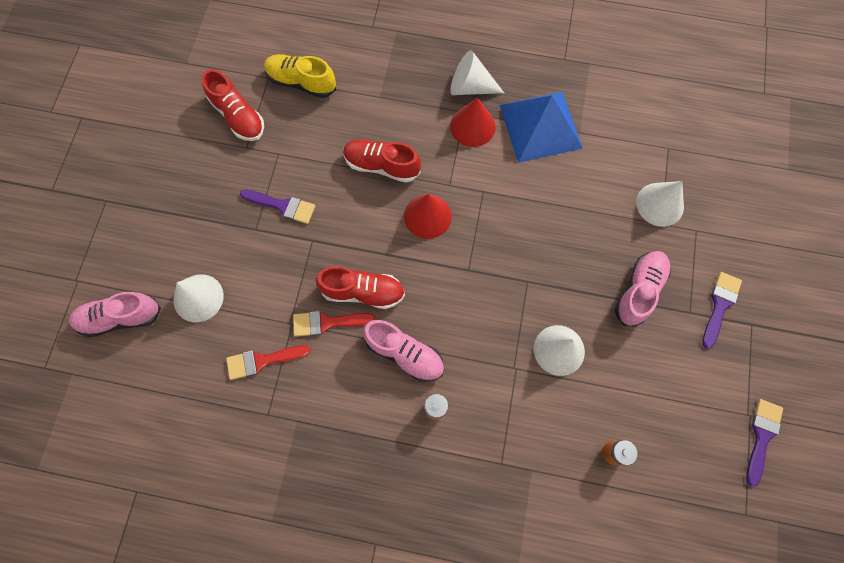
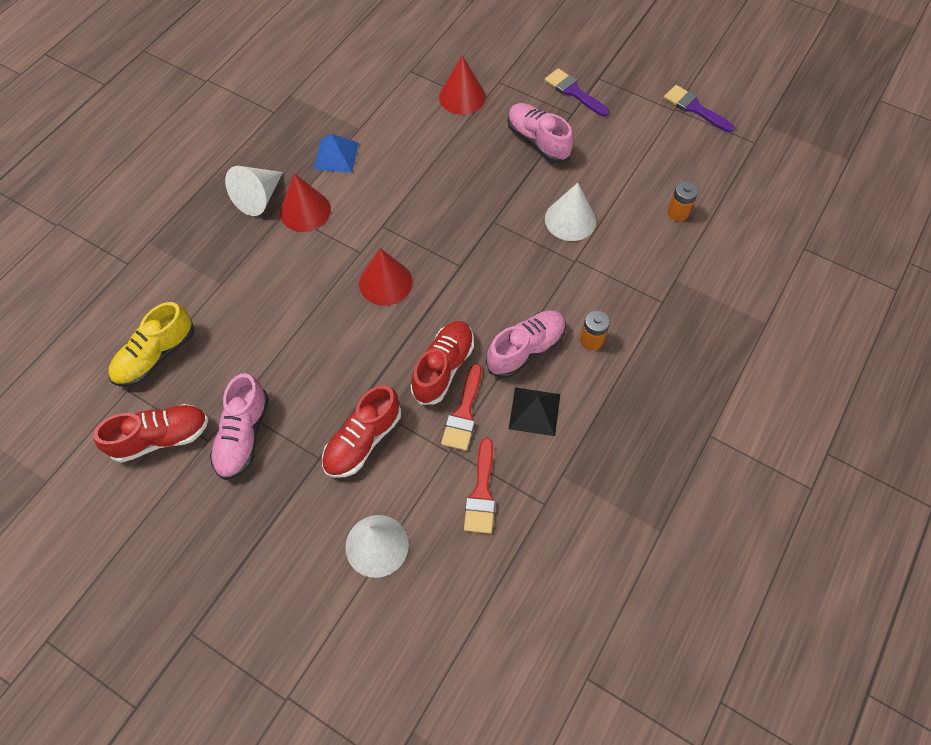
camera: 70 degrees left, 10 degrees down
pink shoe [68,292,161,337] -> pink shoe moved to [210,373,269,480]
purple brush [240,189,315,224] -> none
red shoe [343,139,421,183] -> red shoe moved to [322,385,401,478]
blue pyramid [500,92,583,163] -> blue pyramid [313,134,359,173], size x0.54
white cone [636,181,684,227] -> red cone [439,56,486,115]
none -> black pyramid [509,387,560,436]

